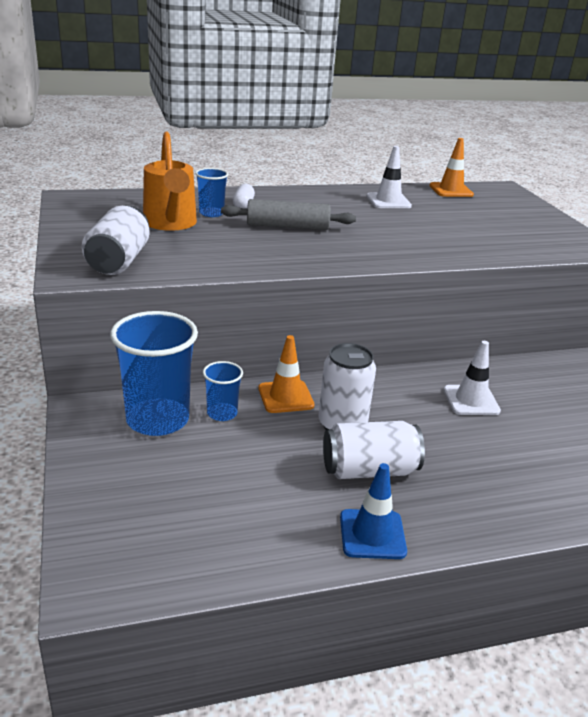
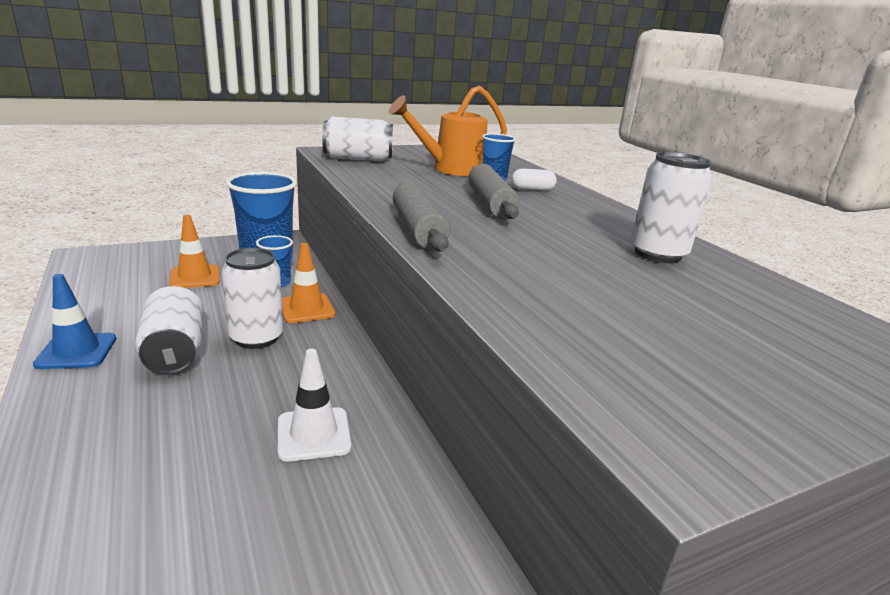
camera: 80 degrees right, 5 degrees down
white traffic cone [366,146,412,208] -> white can [631,152,712,263]
orange traffic cone [429,138,474,197] -> orange traffic cone moved to [168,215,219,288]
none -> grey rolling pin [393,181,450,252]

